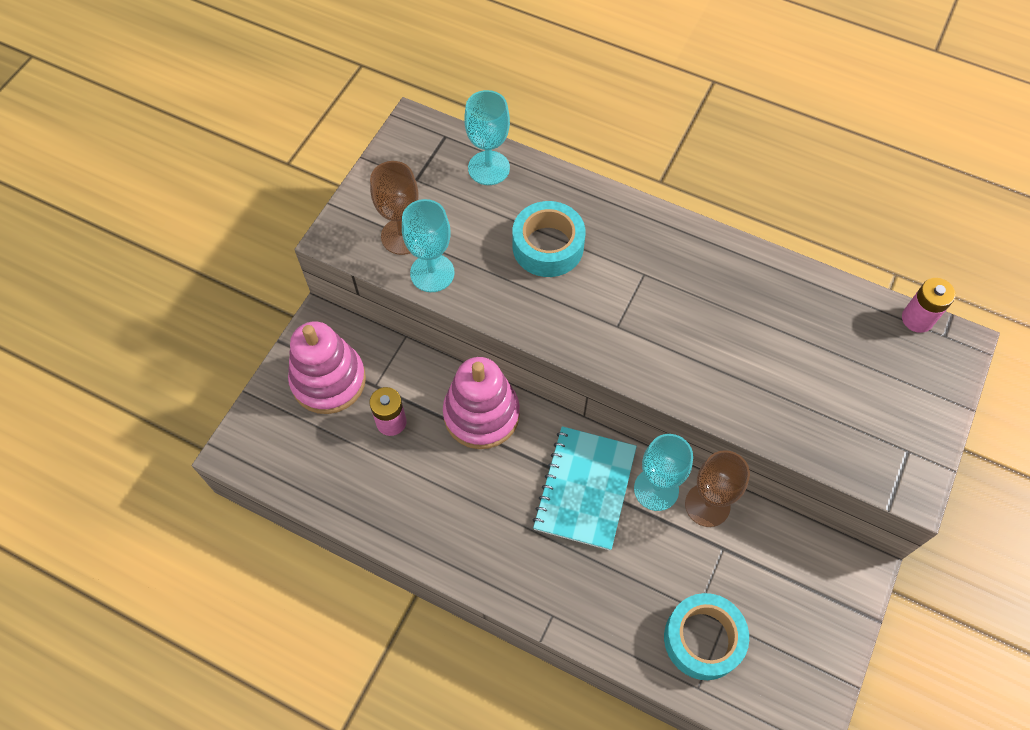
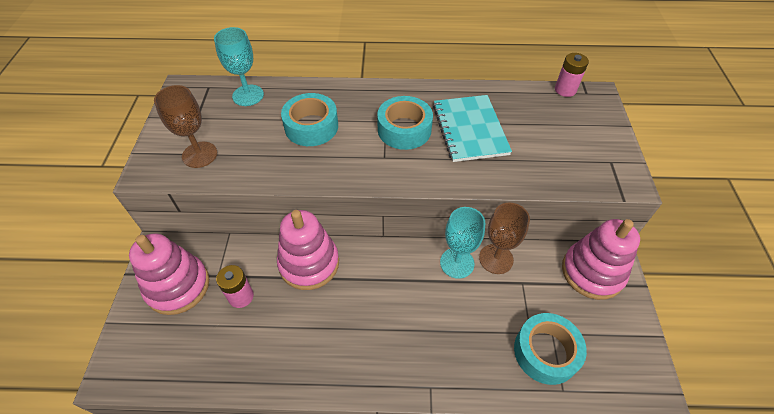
camera: 25 degrees left, 10 degrees down
turquoise goblet [402,199,454,292] -> none
turquoise notebook [532,426,637,550] -> turquoise notebook moved to [433,95,512,162]
none -> turquoise tape [377,96,433,150]
none -> pink stacking toy [562,219,640,300]

